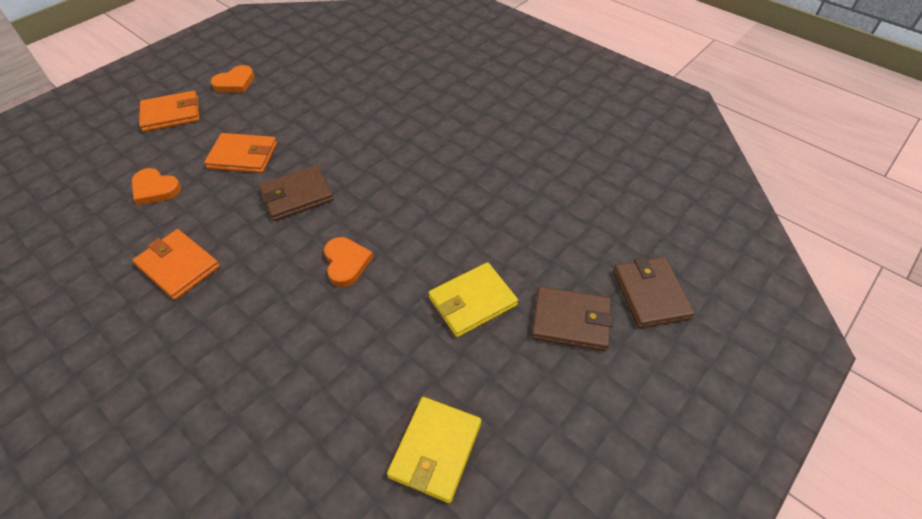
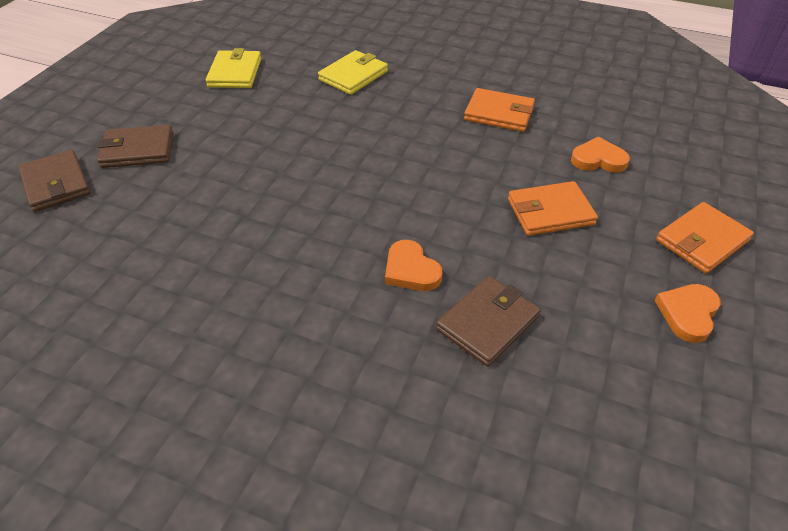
camera: 160 degrees right, 5 degrees down
brown wallet [259,165,334,221] -> brown wallet moved to [436,276,541,367]
orange heart [324,237,373,287] -> orange heart moved to [385,240,442,291]
yellow wallet [429,262,518,337] -> yellow wallet moved to [318,50,388,95]

